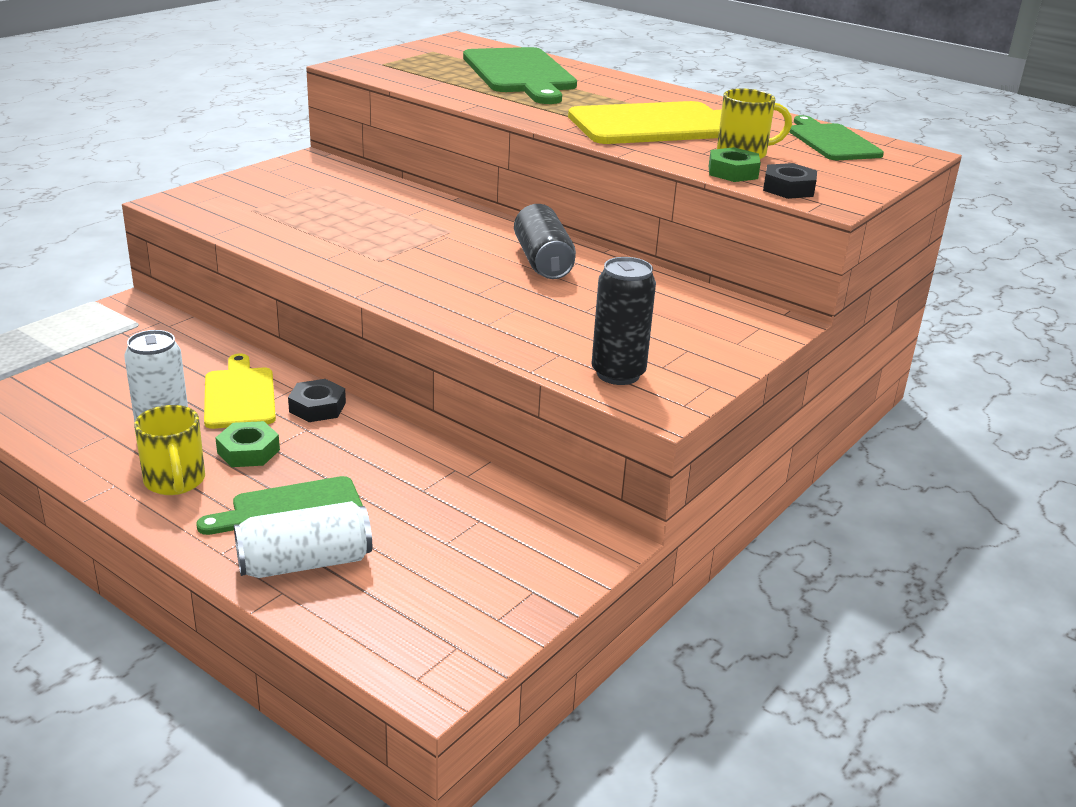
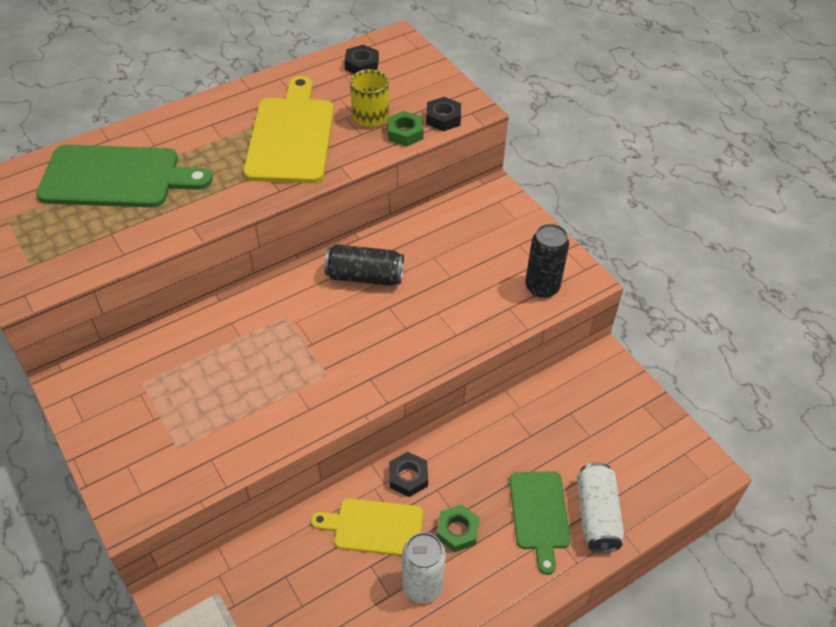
camera: 70 degrees left, 20 degrees up
yellow mug [134,405,205,495] -> none
green cutting board [790,115,884,160] -> black nut [344,45,379,74]

